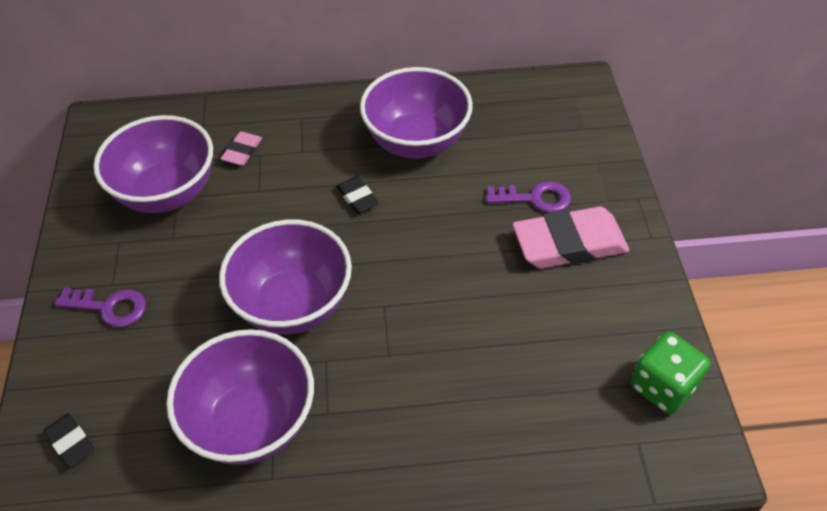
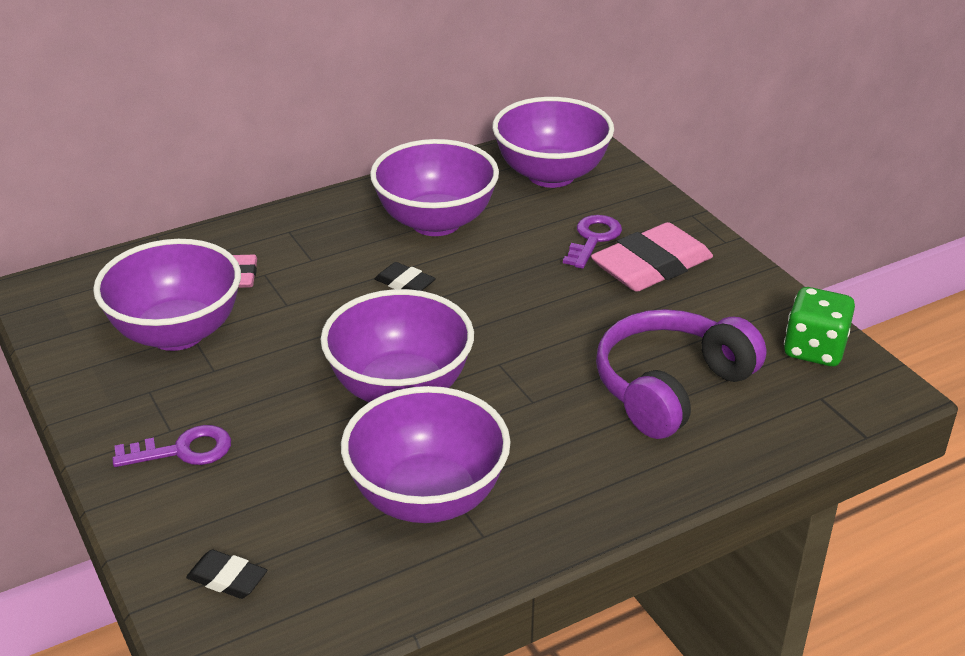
camera: 25 degrees left, 15 degrees down
purple key [486,181,571,213] -> purple key turned 45 degrees counterclockwise [563,215,622,269]
none -> purple bowl [492,97,614,188]
none -> purple headphones [596,309,767,439]

